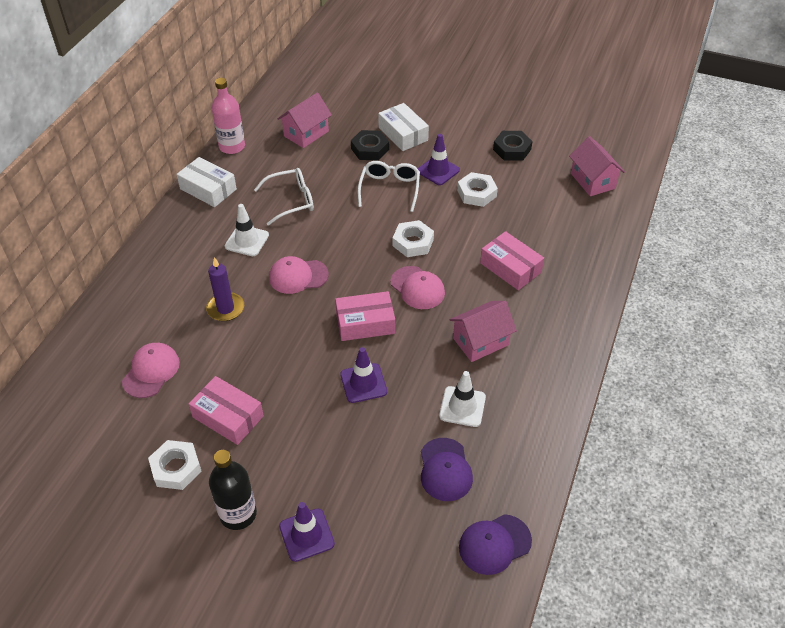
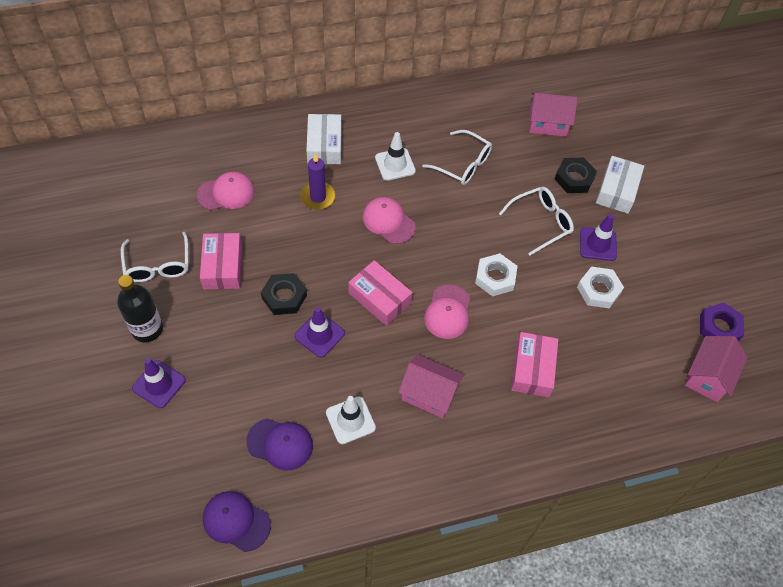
camera: 50 degrees right, 10 degrees up
white nut [148,440,202,490] -> white glasses [121,232,189,282]
white box [176,157,237,207] -> white box moved to [307,114,341,164]
pink bottle [212,78,245,154] -> none
purple cap [421,438,473,501] -> purple cap turned 120 degrees counterclockwise [246,418,313,471]
black nut [493,131,533,160] -> black nut moved to [261,273,307,315]
none -> purple nut [700,303,744,341]

